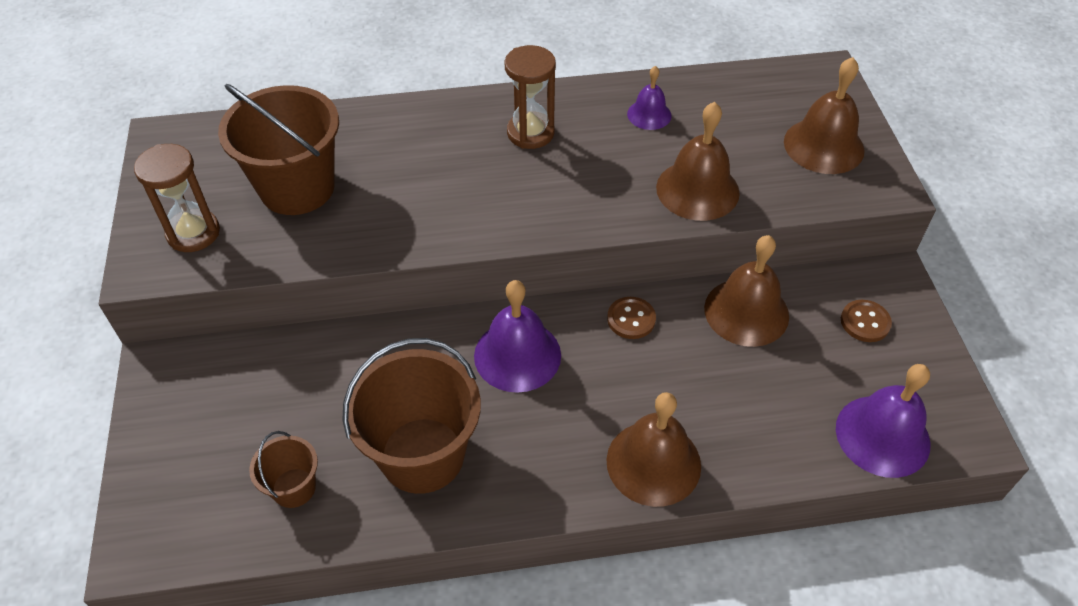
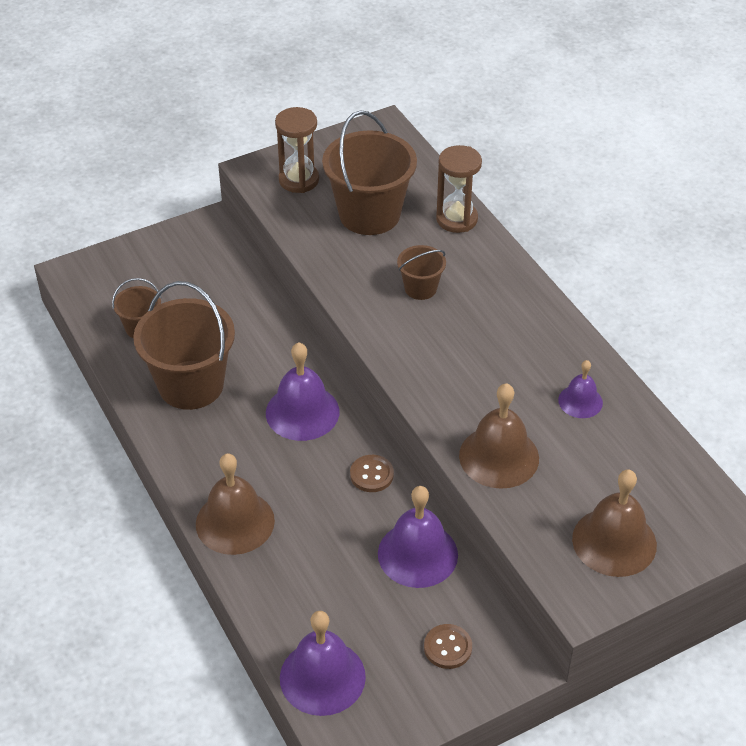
camera: 70 degrees right, 5 degrees down
brown hourglass [505,45,556,149] -> brown hourglass moved to [436,145,482,233]
brown bell [704,235,789,347] -> purple bell [378,486,458,588]
none -> brown bucket [397,245,446,300]

